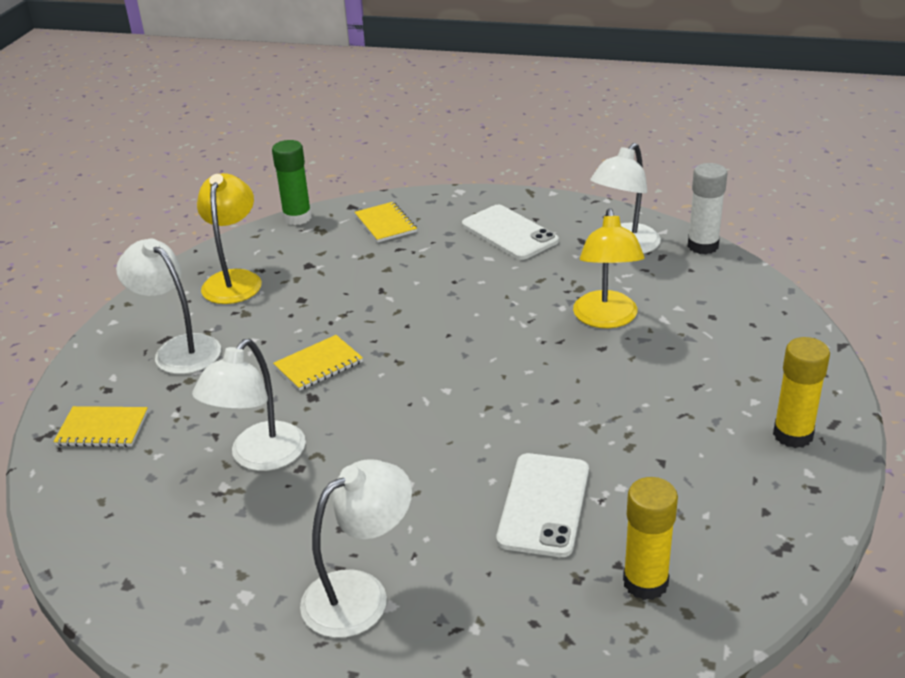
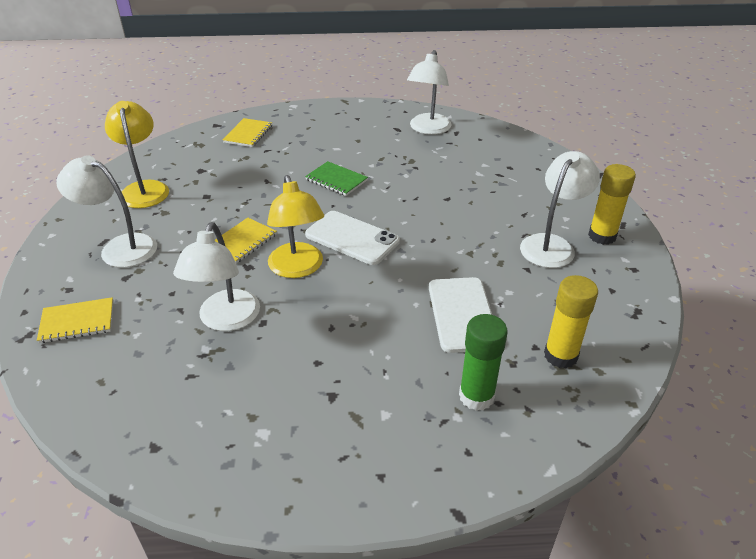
camera: 20 degrees left, 5 degrees up
green glue stick [272,140,312,225] -> green glue stick moved to [459,314,507,411]
white lamp [300,459,412,638] -> white lamp moved to [520,151,600,268]
yellow notebook [355,202,417,243] -> yellow notebook turned 60 degrees clockwise [223,118,272,147]
white phone [462,205,559,260] -> white phone moved to [305,211,400,265]
yellow lamp [573,208,644,328] -> yellow lamp moved to [267,175,324,278]
white glue stick [688,163,727,254] -> none
none -> green notebook [305,161,368,196]

